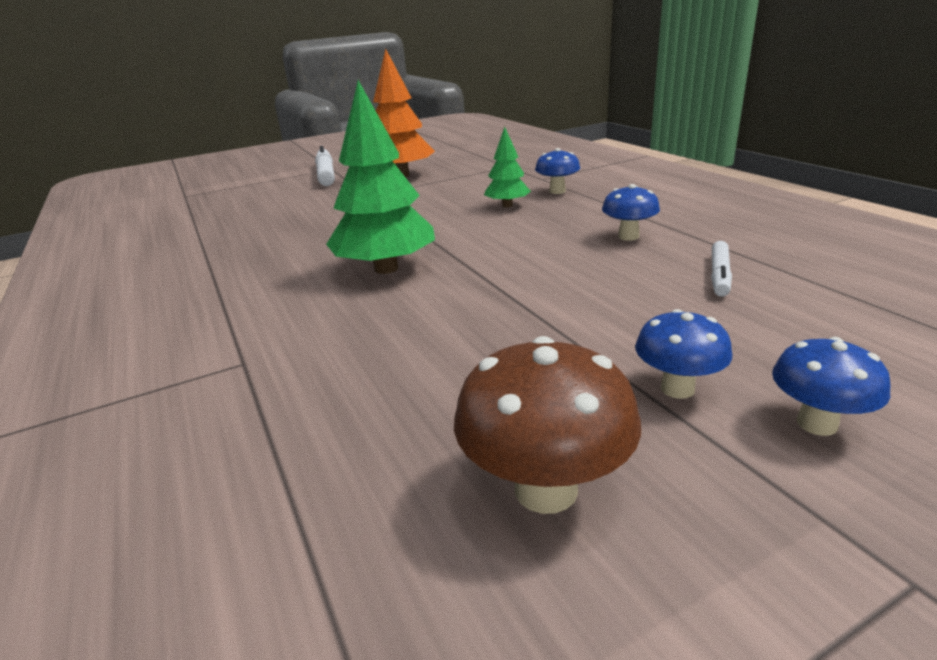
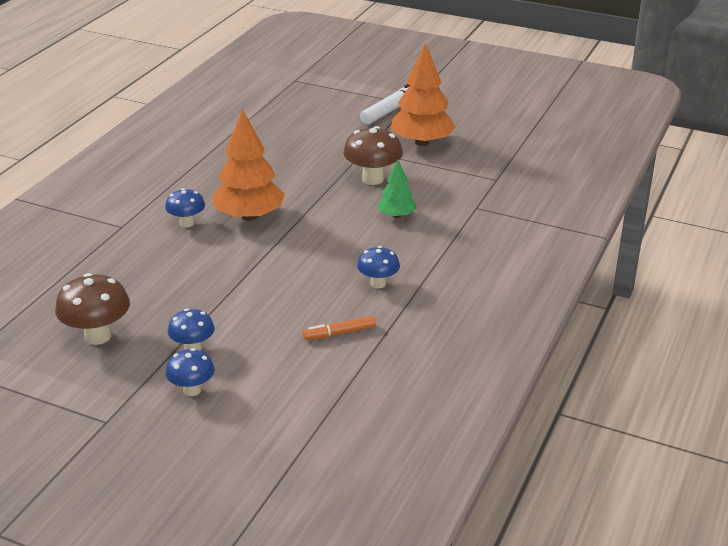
camera: 50 degrees right, 5 degrees up
green tree [326,80,435,274] -> orange tree [212,109,285,221]
blue mushroom [535,148,580,194] -> blue mushroom moved to [165,188,205,228]
white marker [711,241,732,297] -> orange marker [303,316,376,340]
none -> brown mushroom [343,126,403,185]

